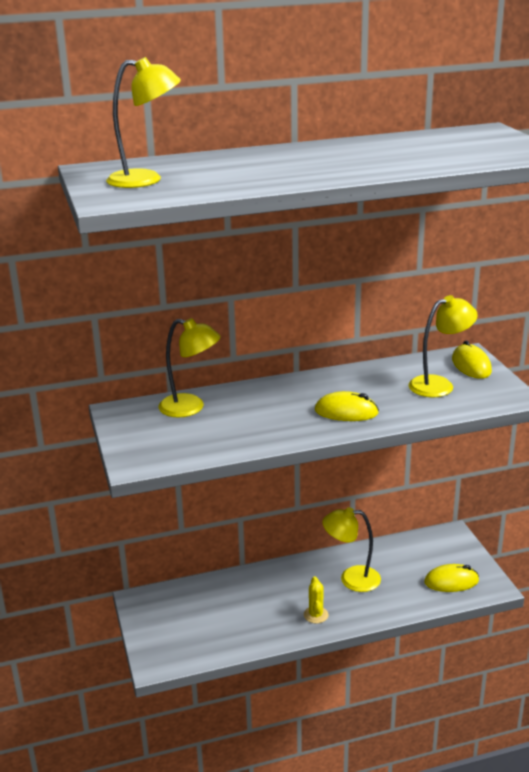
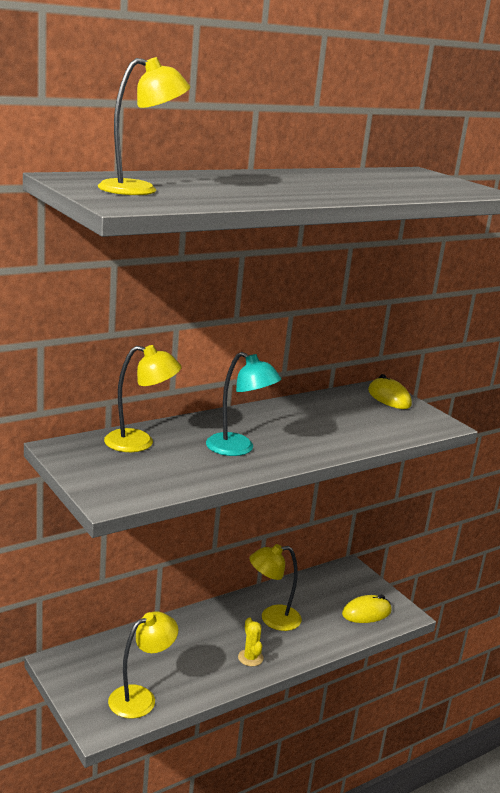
camera: 20 degrees left, 5 degrees down
yellow mouse [315,391,379,421] -> none
yellow lamp [409,295,478,397] -> yellow lamp moved to [108,611,178,719]
none -> turquoise lamp [206,352,281,456]

